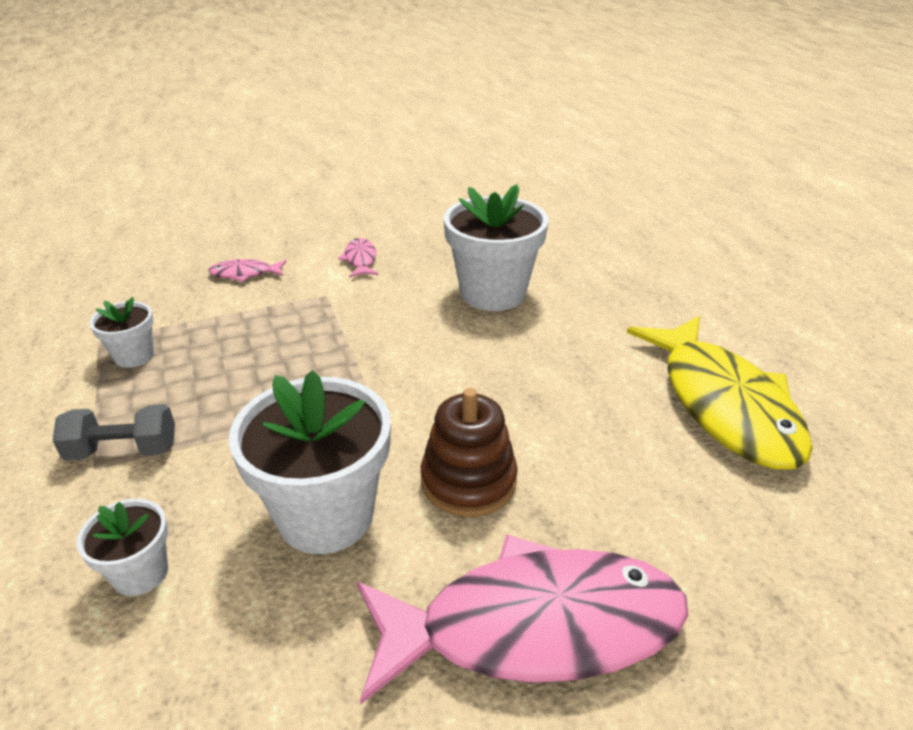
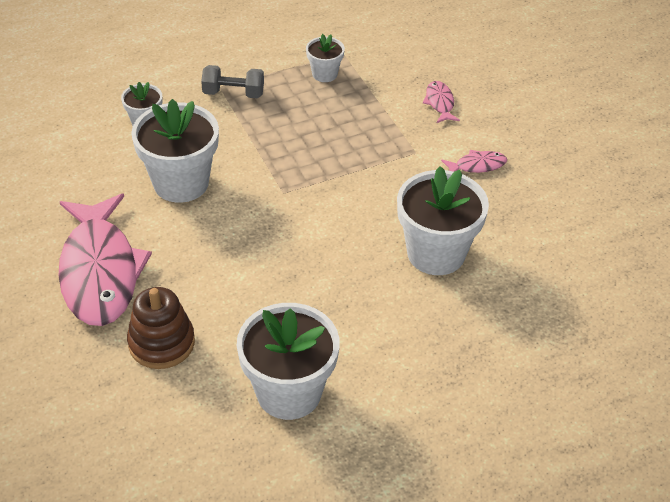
camera: 85 degrees right, 10 degrees up
grey dumbbell [53,404,175,461] -> grey dumbbell turned 75 degrees counterclockwise [201,65,264,98]
brown stacking toy [421,388,518,517] -> brown stacking toy moved to [127,287,195,369]
yellow fish [627,316,813,470] -> white flower pot [237,303,340,420]

